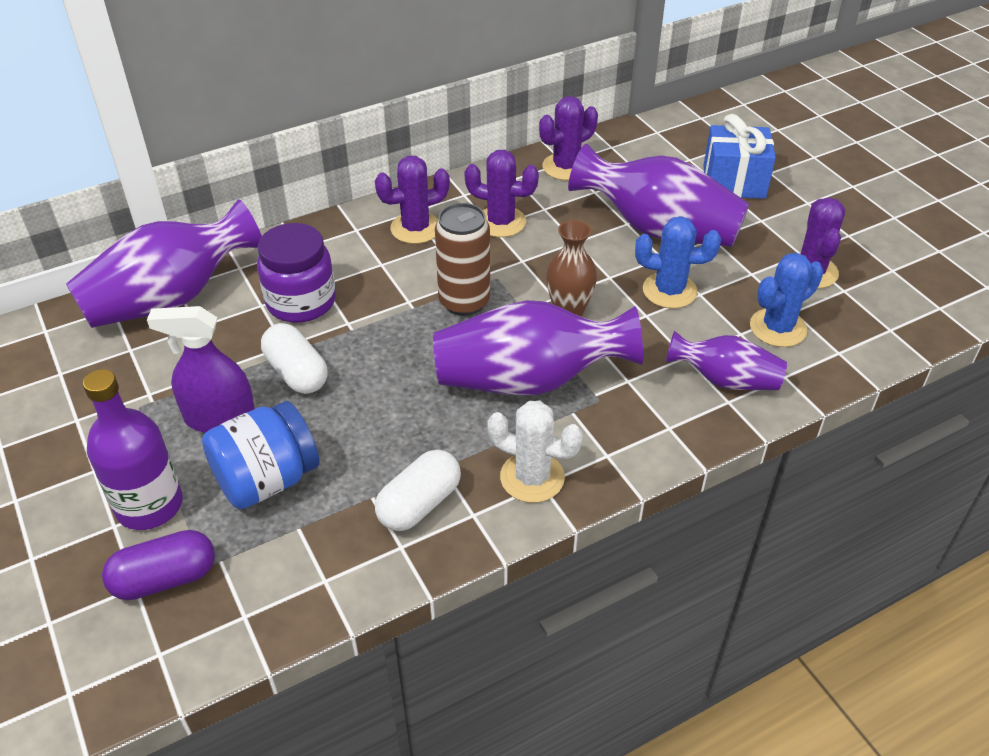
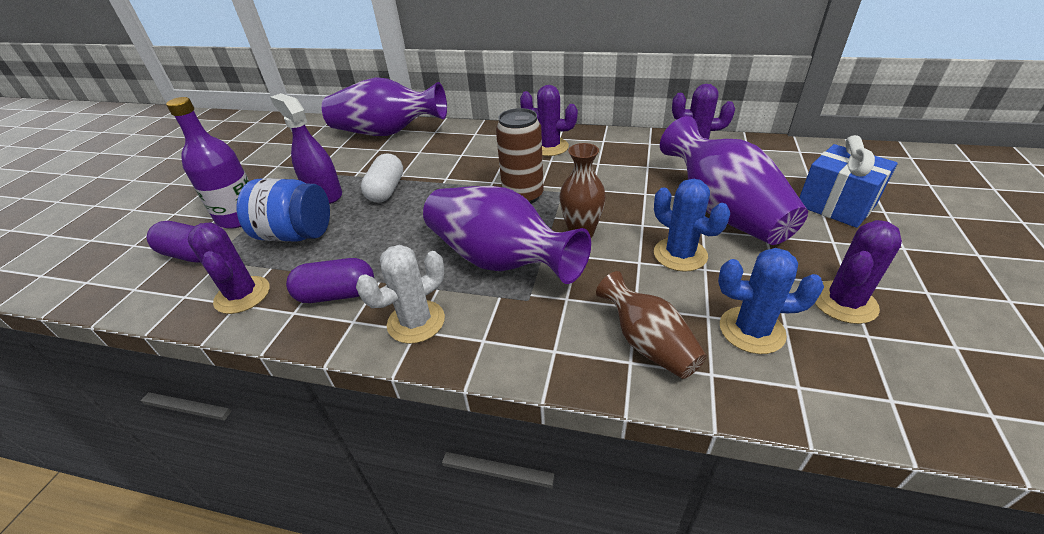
camera: 45 degrees right, 5 degrees down
purple jar [257,223,336,323] -> none
white capsule [375,449,461,531] -> purple capsule [286,258,374,303]
purple cactus [464,150,539,237] -> purple cactus moved to [188,222,270,314]
white cactus [487,401,583,503] -> white cactus turned 75 degrees clockwise [356,245,445,344]
purple vase [666,331,787,390] -> brown vase [596,271,707,379]

